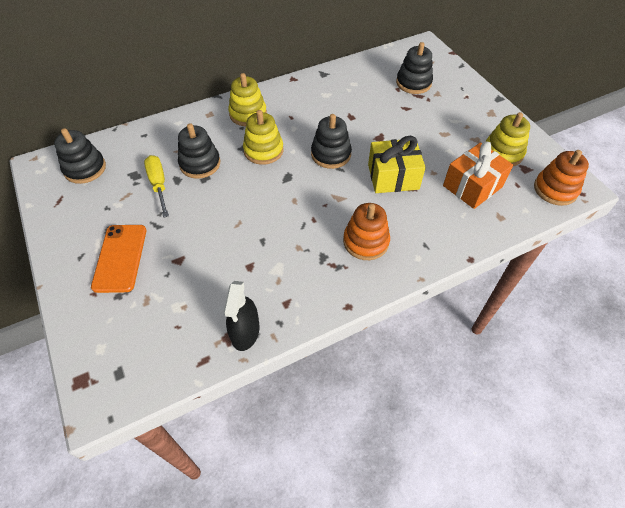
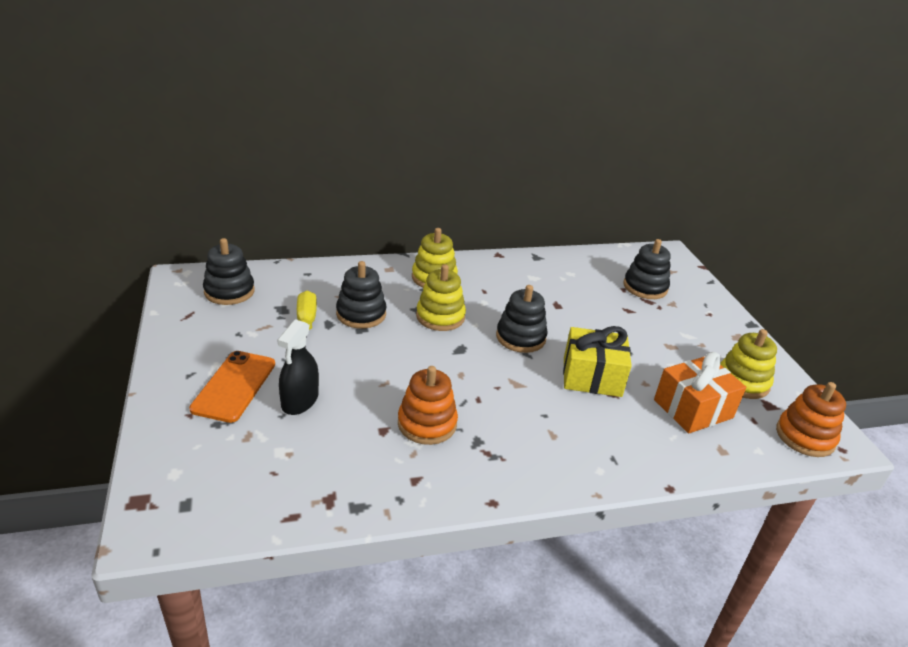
camera: 10 degrees right, 20 degrees down
black spray bottle [224,281,260,351] -> black spray bottle moved to [277,319,319,415]
orange stacking toy [343,203,390,260] -> orange stacking toy moved to [398,366,458,445]

